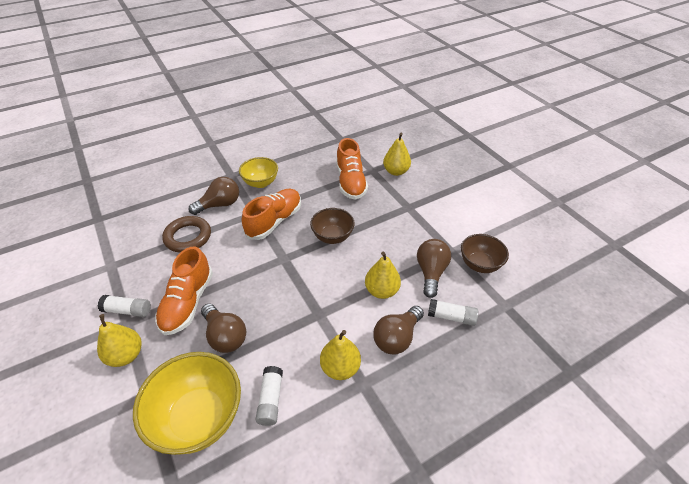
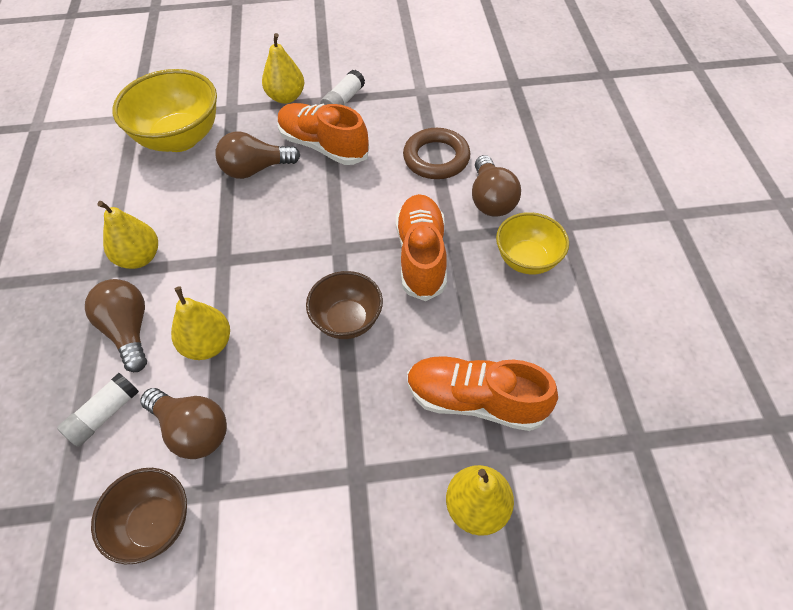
camera: 115 degrees right, 10 degrees up
orange shoe [242,189,301,240] -> orange shoe turned 150 degrees counterclockwise [396,194,447,301]
white glue stick [255,366,283,426] -> none

